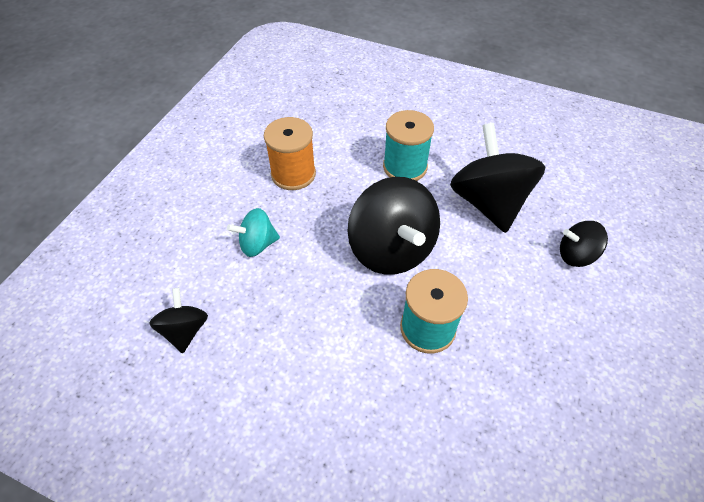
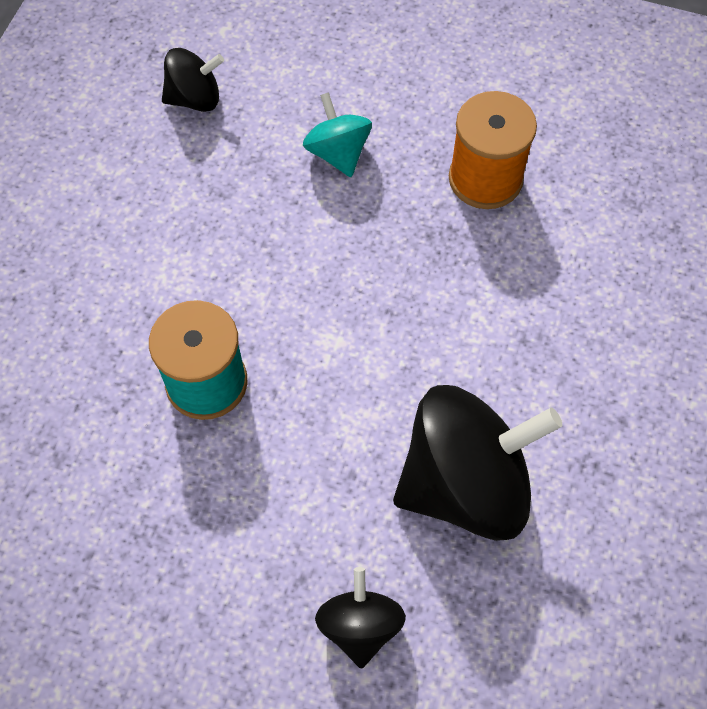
camera: 85 degrees right, 10 degrees up
black spinning top [347,177,440,275] -> none
turquoise spool [383,110,434,181] -> none

